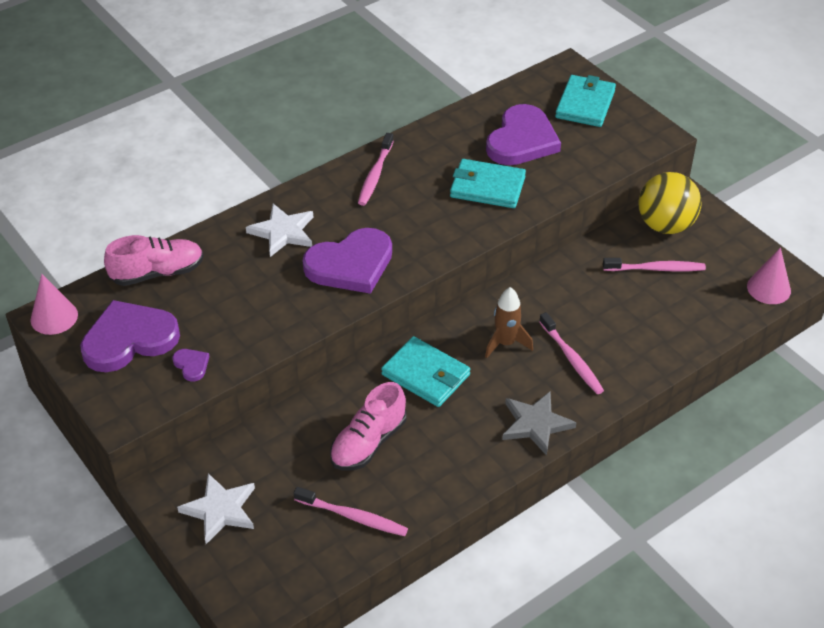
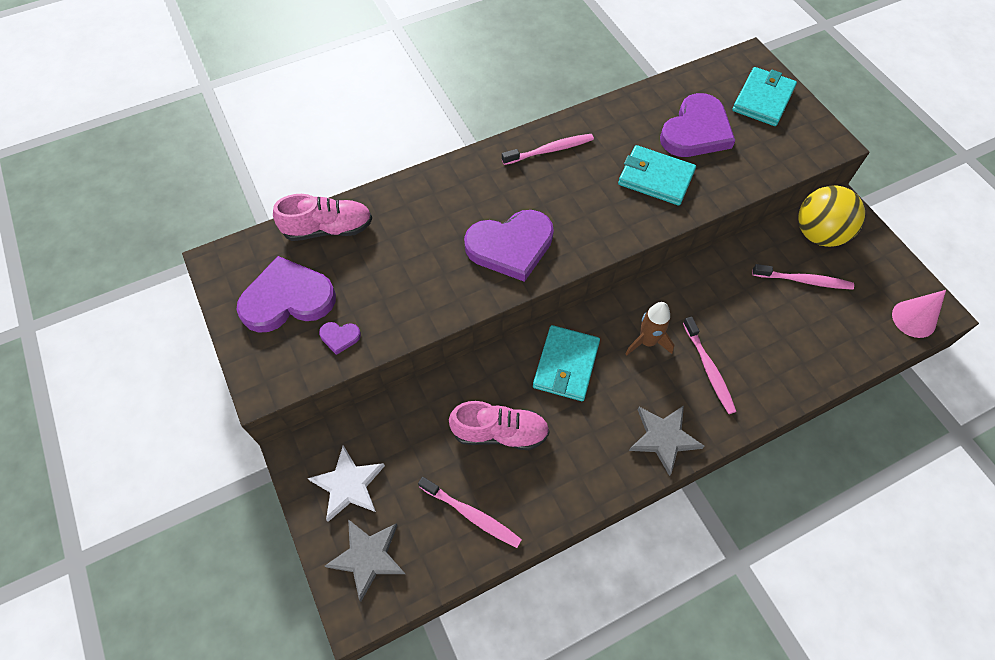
camera: 10 degrees right, 15 degrees up
pink cone [30,274,78,335] -> none
purple heart [172,349,209,382] -> purple heart turned 120 degrees clockwise [319,322,361,355]
white star [246,204,313,257] -> none
pink shoe [330,382,407,471] -> pink shoe turned 135 degrees counterclockwise [449,401,550,450]
pink toothbrush [358,133,394,206] -> pink toothbrush turned 135 degrees counterclockwise [502,134,594,165]
turquoise wallet [381,336,470,407] -> turquoise wallet turned 60 degrees clockwise [533,325,600,401]
none -> grey star [325,519,405,602]

